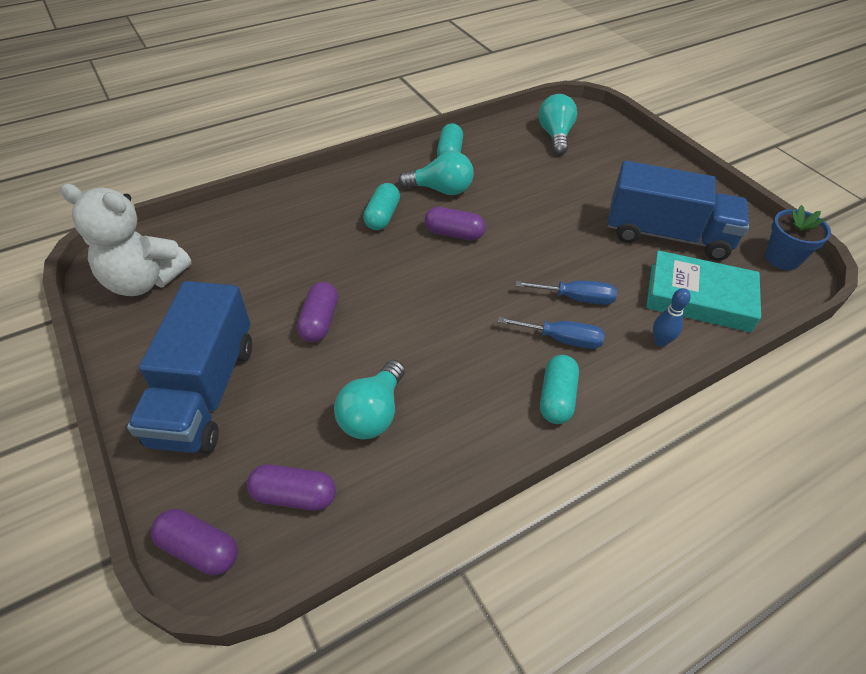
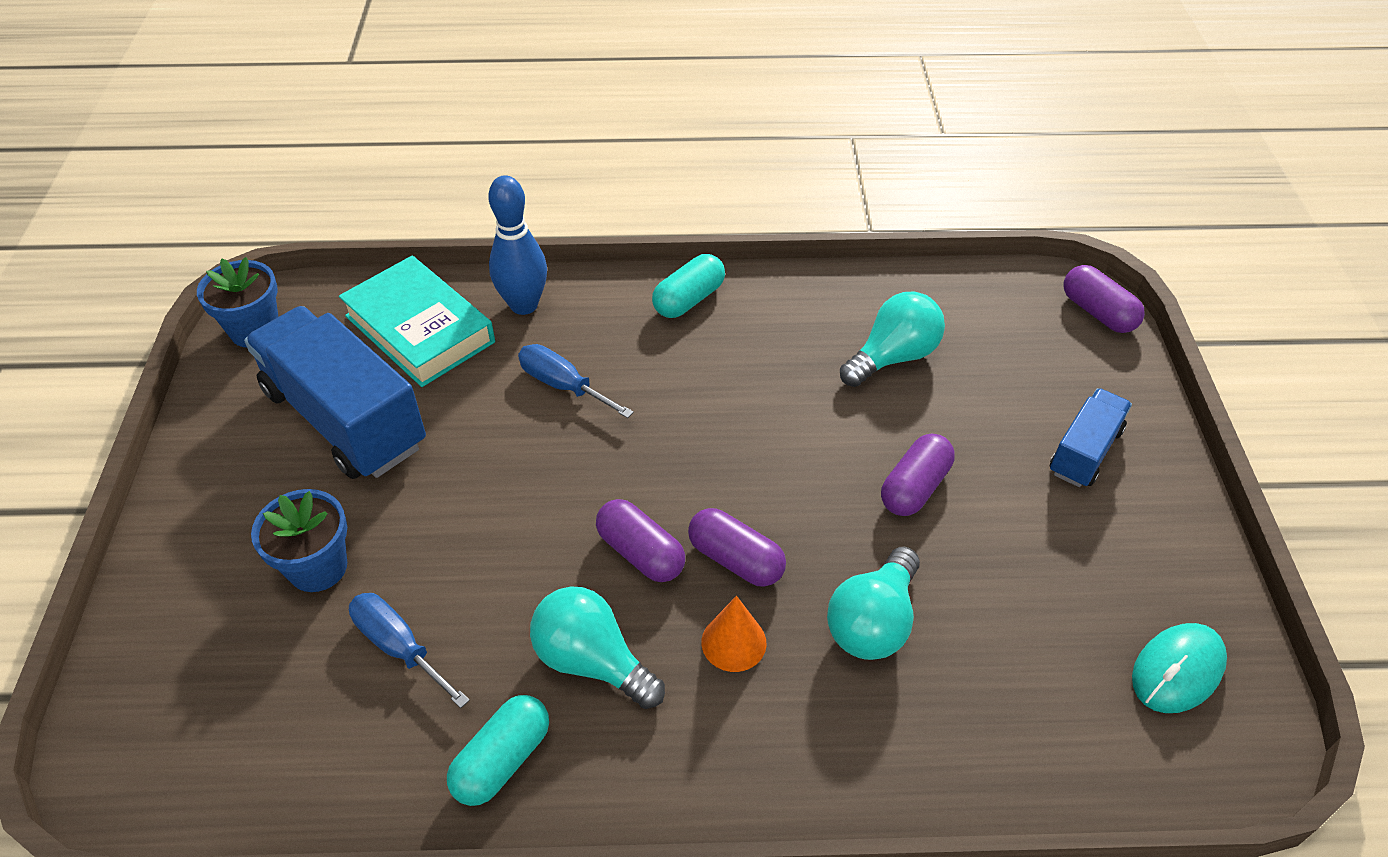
camera: 150 degrees left, 0 degrees up
white teddy bear [60,184,191,296] -> turquoise mouse [1132,623,1227,713]
blue truck [127,281,252,454] -> blue truck [1050,388,1132,487], size x0.53
purple capsule [247,464,336,511] -> purple capsule moved to [688,508,786,587]
turquoise capsule [363,183,400,230] -> orange cone [701,596,766,672]
blue screwdriver [498,317,605,349] -> blue screwdriver moved to [349,593,470,708]
turquoise light bulb [539,94,577,155] -> turquoise light bulb moved to [827,547,920,660]
blue bowling pin [653,288,691,347] -> blue bowling pin [488,175,547,315], size x1.70
none -> blue flower pot [251,489,347,592]

